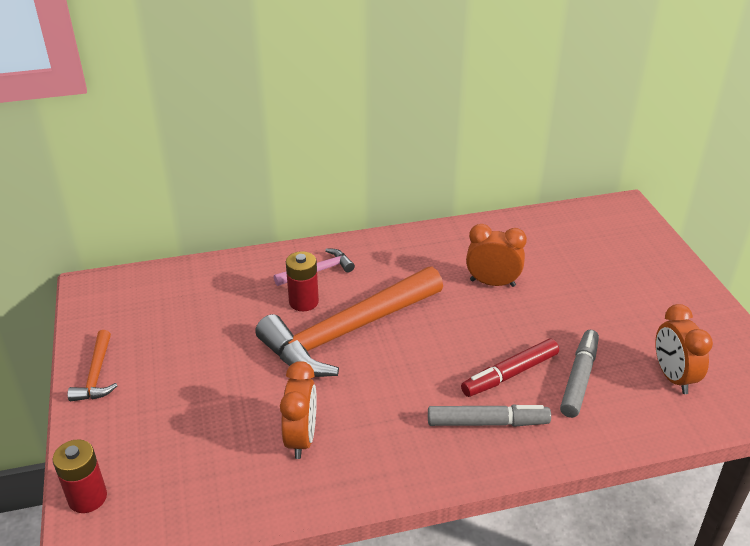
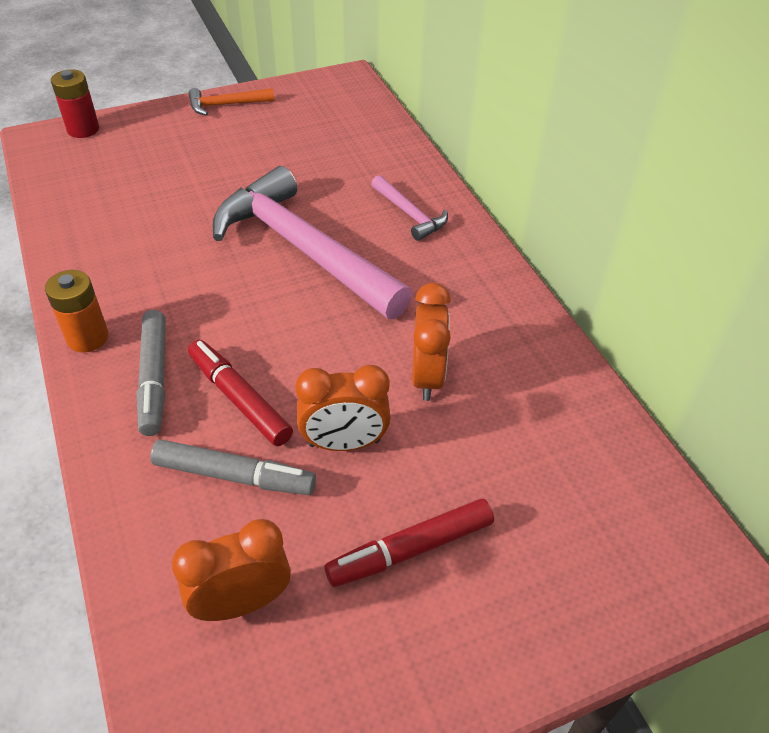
camera: 80 degrees right, 10 degrees up
orange hammer [255,267,443,377] -> pink hammer [213,166,412,319]
orange clock [280,361,317,459] -> orange clock moved to [295,365,391,451]
red battery [286,251,319,311] -> none
none -> orange battery [45,270,109,352]
none -> red marker [325,499,494,587]

